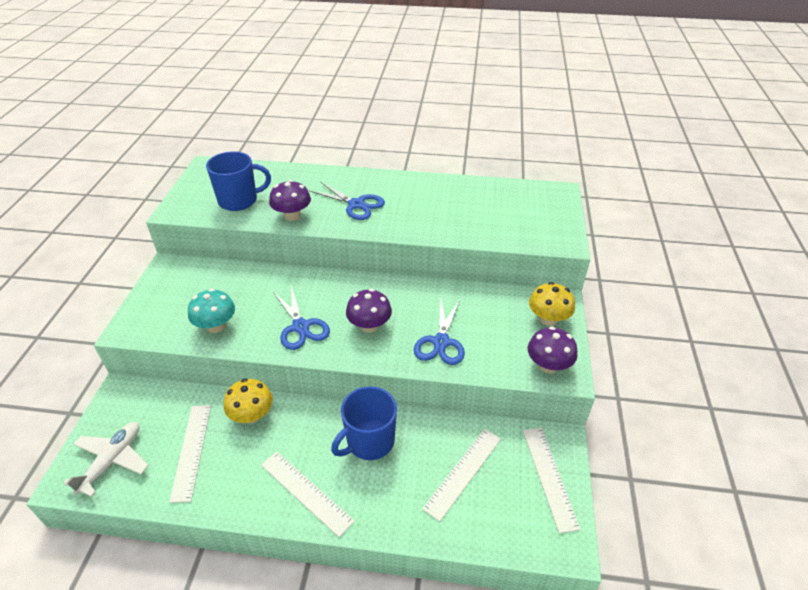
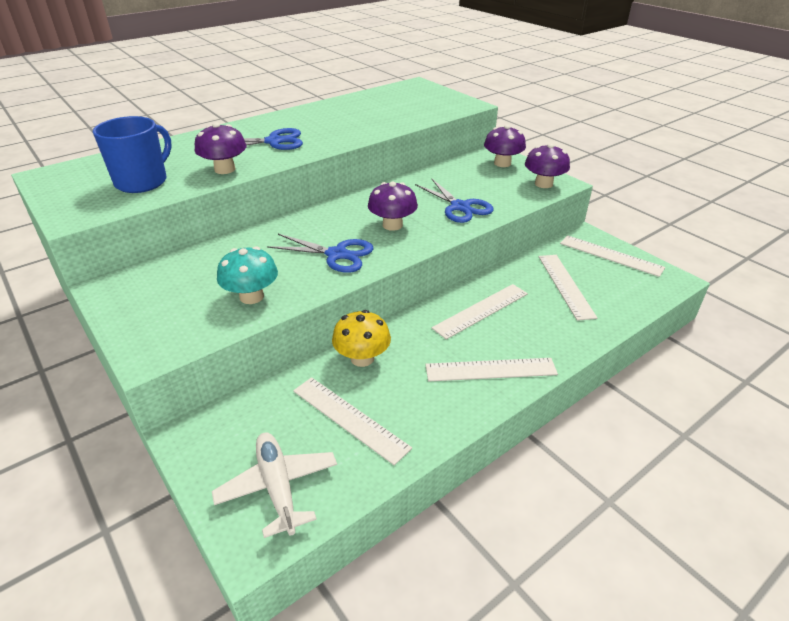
camera: 45 degrees left, 5 degrees down
blue mug [331,386,397,460] -> white ruler [432,284,528,340]
yellow mushroom [529,282,575,326] -> purple mushroom [484,125,526,167]

